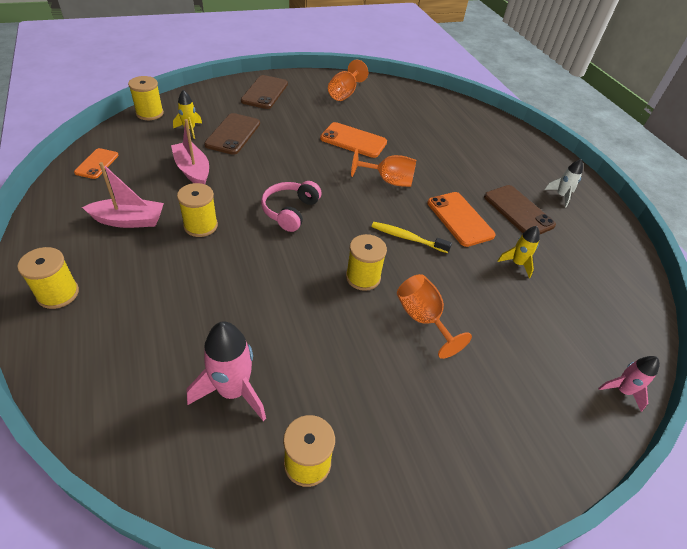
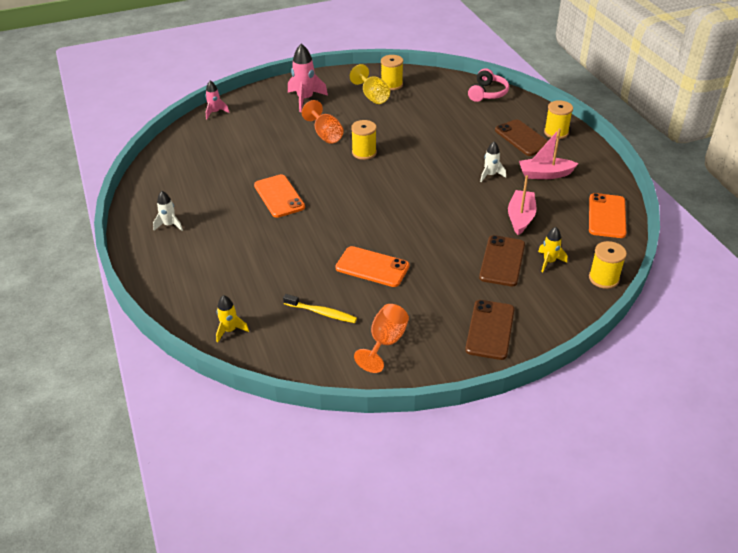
camera: 175 degrees left, 5 degrees down
orange phone [74,148,119,179] -> orange phone [589,193,626,238], size x1.59
pink boat [171,119,209,184] -> pink boat turned 135 degrees counterclockwise [508,175,536,235]
yellow spool [177,183,218,237] -> white rocket [480,141,506,182]
pink rocket [187,321,266,421] -> pink rocket moved to [288,43,328,112]
pink headphones [261,181,322,232] -> pink headphones moved to [468,68,509,102]
orange goblet [351,148,416,187] -> none
yellow toothbrush [371,222,452,253] -> yellow toothbrush moved to [283,294,357,323]
brown phone [484,185,556,234] -> brown phone moved to [495,119,548,156]
yellow rocket [497,226,540,278] -> yellow rocket moved to [216,295,249,343]
none -> yellow goblet [350,64,390,104]

